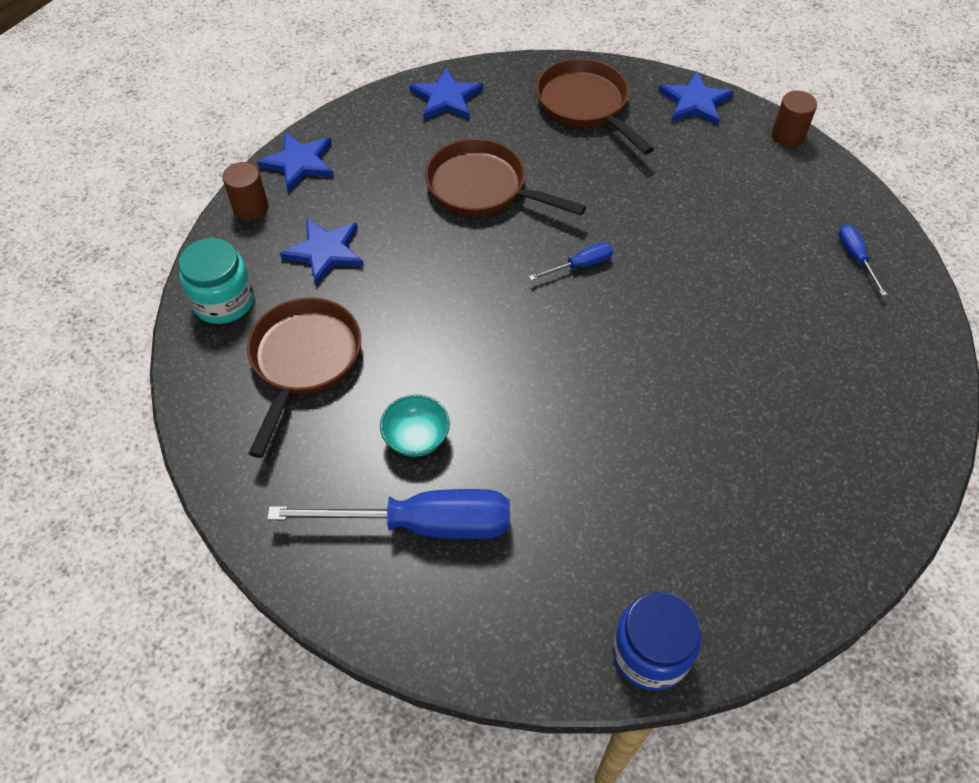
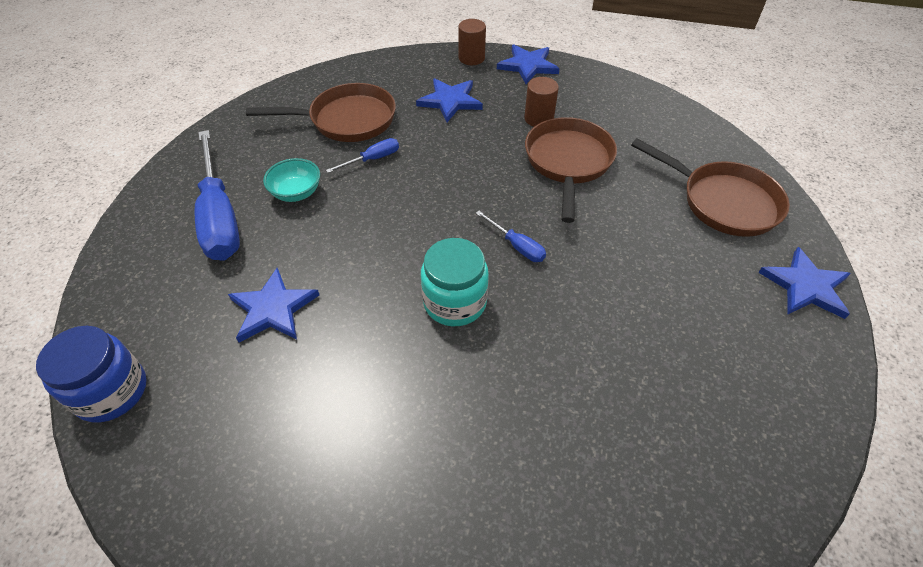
camera: 70 degrees right, 5 degrees down
turquoise jar [179,238,254,324] -> turquoise jar moved to [421,238,489,326]
blue star [410,67,483,120] -> blue star moved to [228,268,319,343]
brown pan [536,58,654,155] -> brown pan turned 90 degrees clockwise [631,138,790,237]
brown cylinder [772,91,817,147] -> brown cylinder moved to [524,77,559,127]
blue screwdriver [839,224,887,296] -> blue screwdriver moved to [326,138,399,173]

